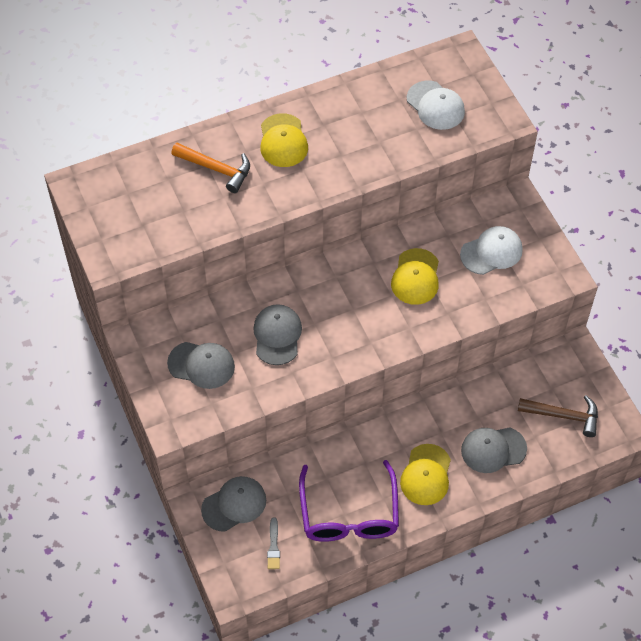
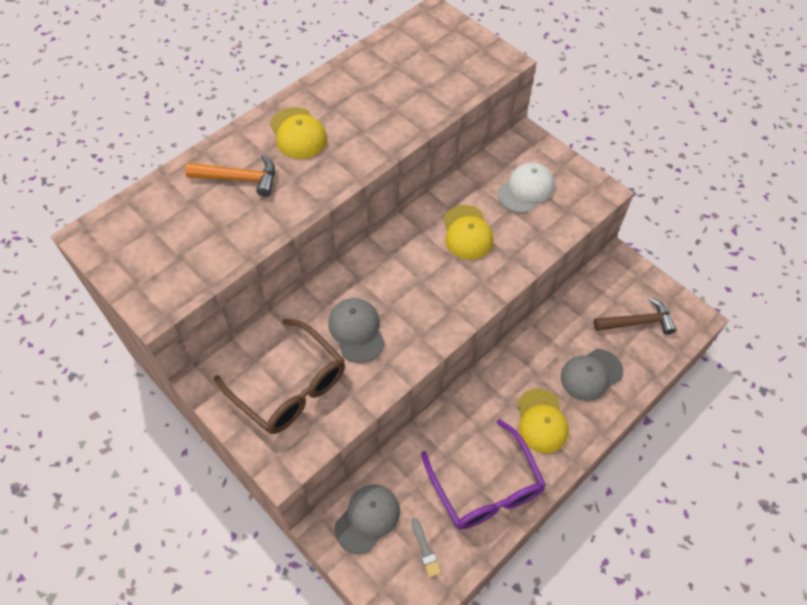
camera: 20 degrees left, 0 degrees up
grey cap [167,342,235,389] -> brown glasses [214,319,345,434]
white cap [407,81,465,130] -> none

